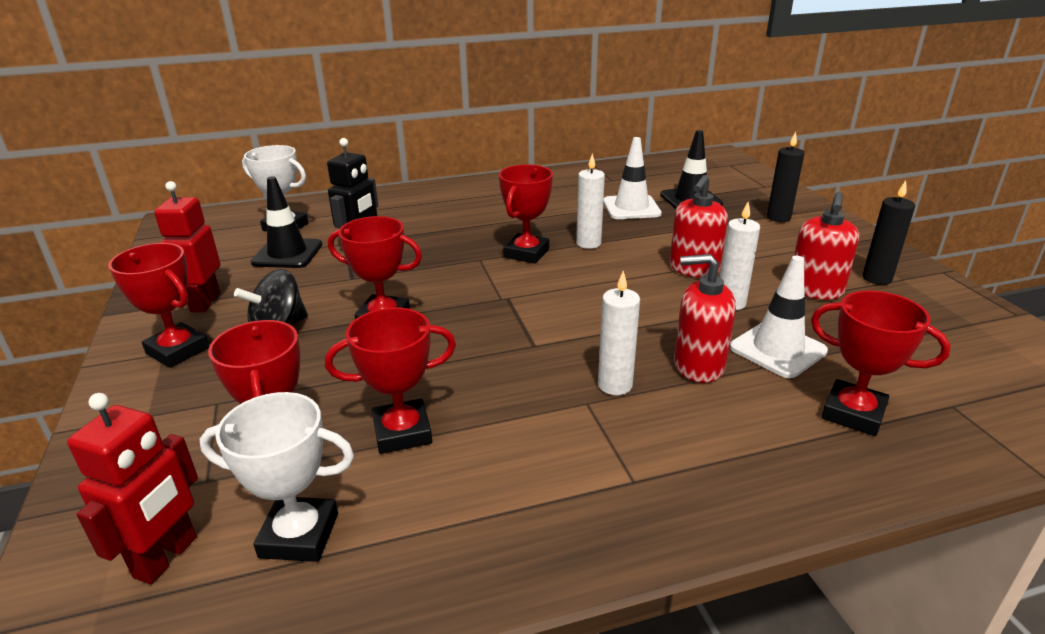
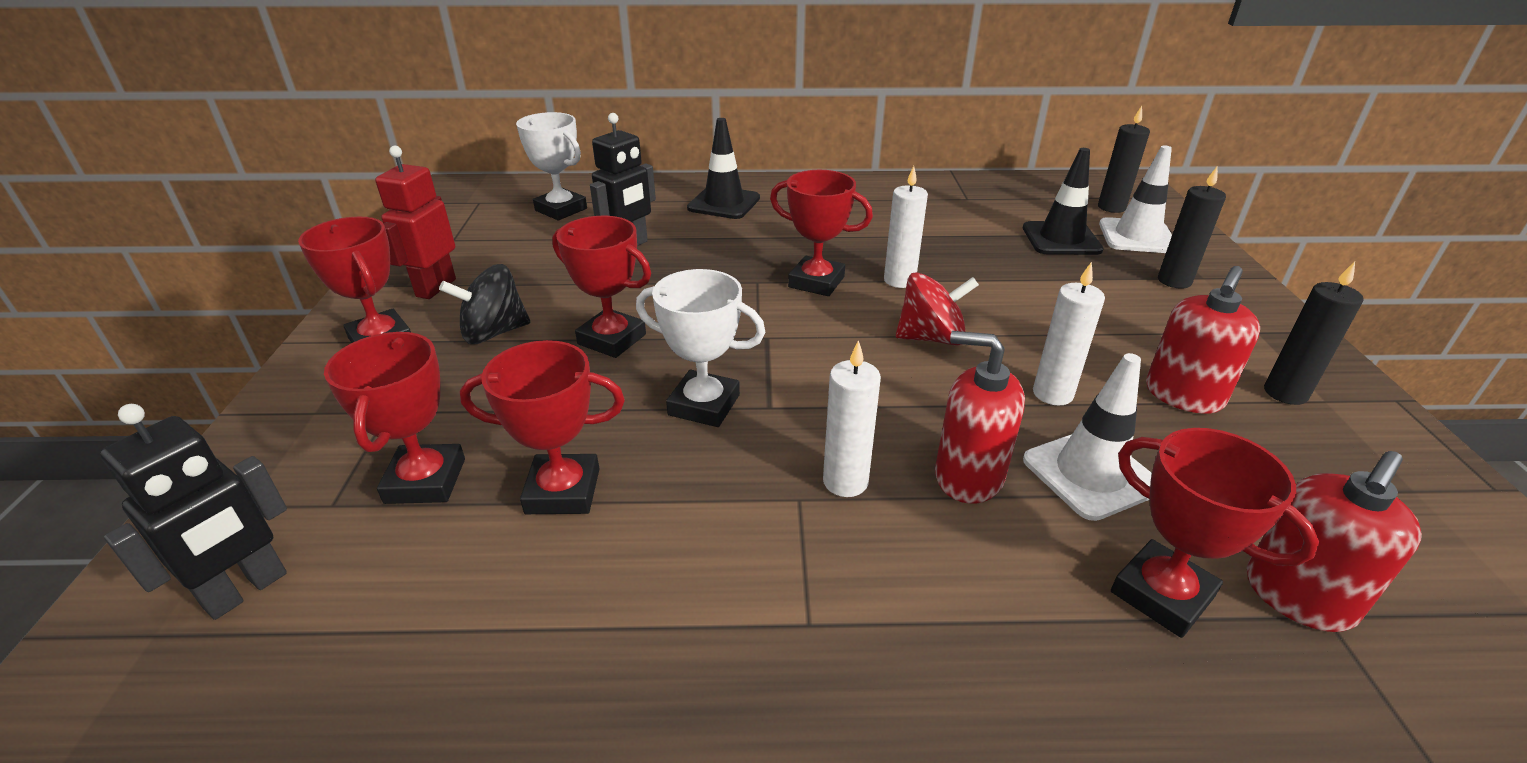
camera: 15 degrees right, 5 degrees up
red robot [67,393,198,584] -> black robot [100,404,287,620]
white trophy [199,392,354,562] -> white trophy moved to [636,269,766,427]
black traffic cone [251,176,323,268] -> black traffic cone moved to [687,118,760,219]
red trophy [499,165,553,264] -> red trophy turned 75 degrees clockwise [770,170,873,296]
white traffic cone [603,137,662,219] -> white traffic cone moved to [1099,145,1172,253]
red soap dispenser [669,175,728,278] -> red soap dispenser moved to [1247,451,1422,632]
none -> red spinning top [896,272,979,346]
none -> black candle [1098,106,1150,213]

